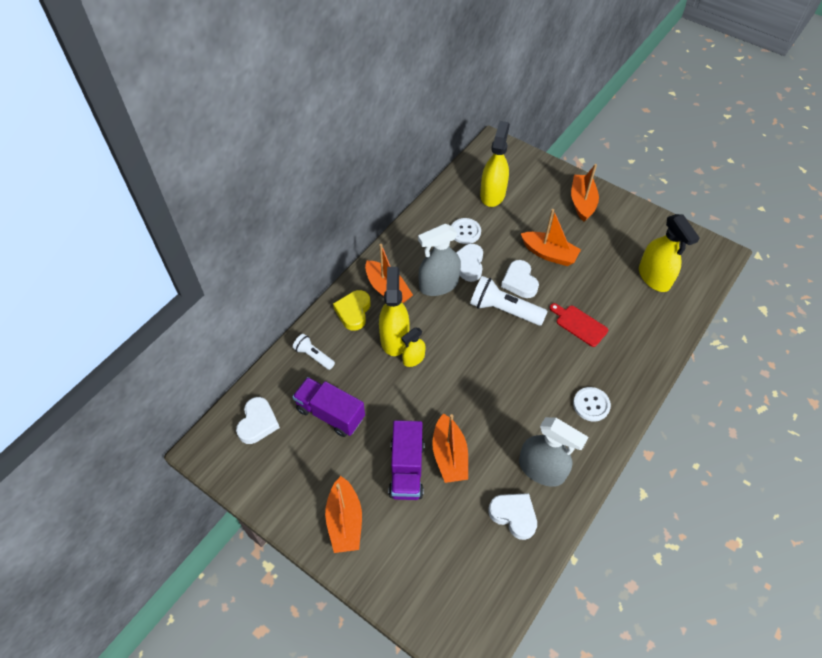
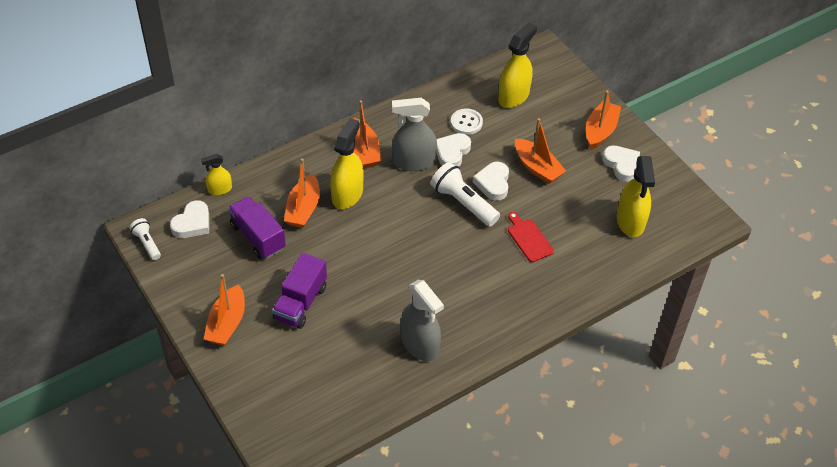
camera: 20 degrees right, 5 degrees down
white flashlight [293,334,335,370] -> white flashlight moved to [130,218,161,260]
yellow heart [333,290,371,331] -> none
yellow spray bottle [402,328,426,367] -> yellow spray bottle moved to [201,154,232,195]
orange boat [432,413,468,483] -> orange boat moved to [284,158,320,228]
white heart [488,493,537,540] -> white heart moved to [602,145,640,182]
white button [573,387,611,421] -> none

